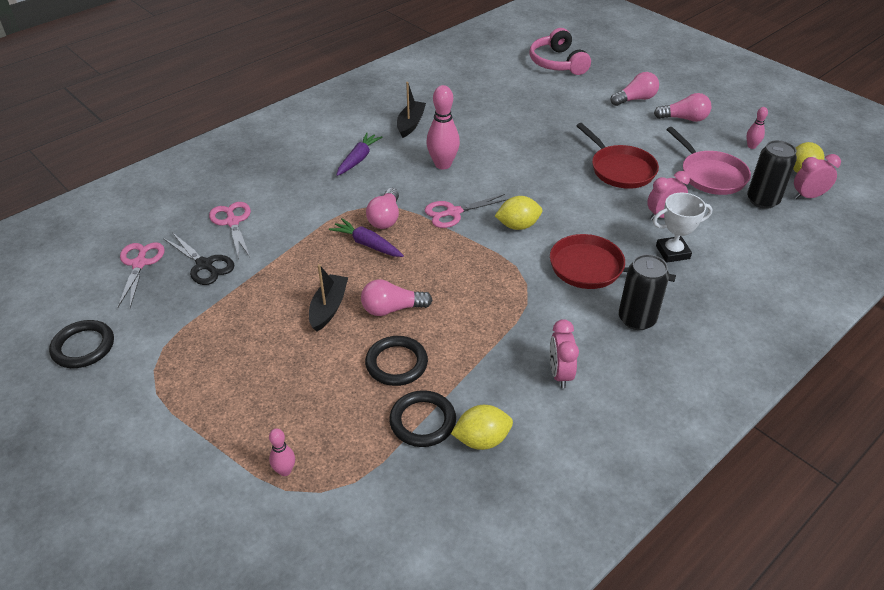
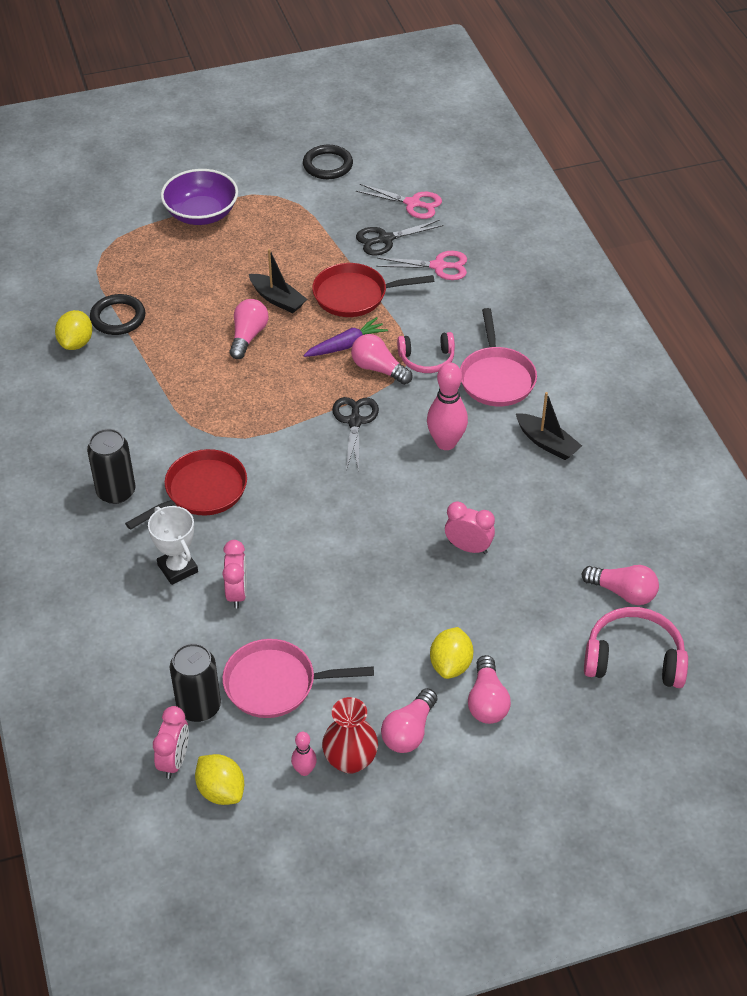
camera: 115 degrees right, 5 degrees up
pink bowling pin [269,428,295,476] -> none
purple carrot [337,132,383,176] -> pink pan [460,308,537,406]
black ring [365,336,428,386] -> none
pink scissors [425,194,508,228] -> black scissors [332,397,379,472]
yellow lemon [495,196,542,230] -> yellow lemon moved to [430,627,473,679]
pink clock [550,319,579,389] -> pink clock moved to [445,501,495,554]
red pan [576,123,659,189] -> red pan moved to [312,263,434,317]
white trophy [653,192,713,263] -> white trophy turned 45 degrees counterclockwise [148,506,198,585]
none -> purple bowl [161,169,238,225]
none -> red vase [322,697,378,774]
none -> pink headphones [397,332,455,373]
none -> pink light bulb [581,565,659,605]

